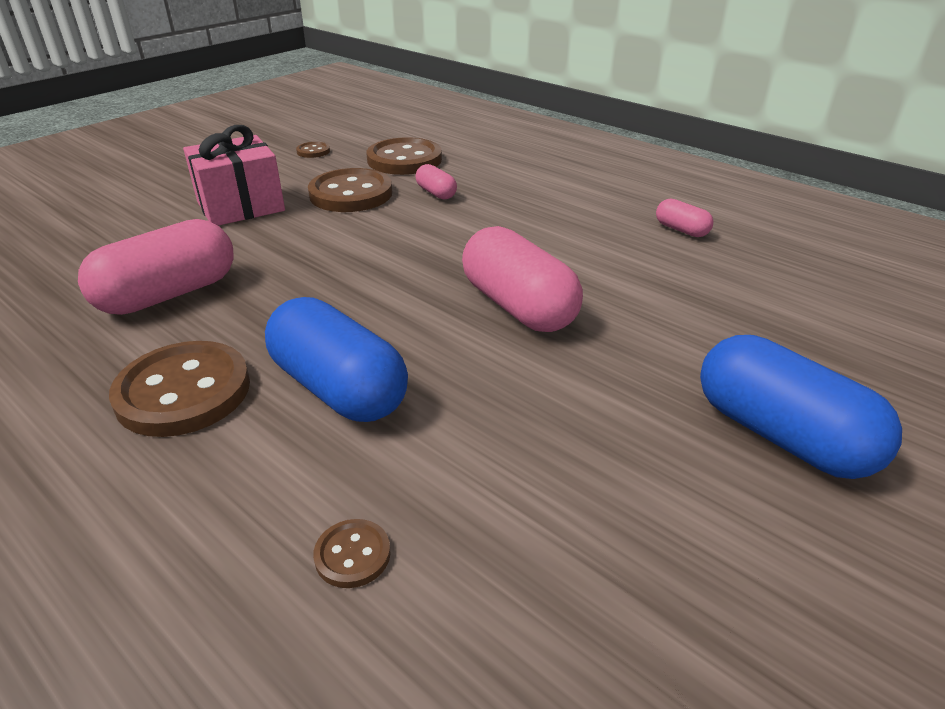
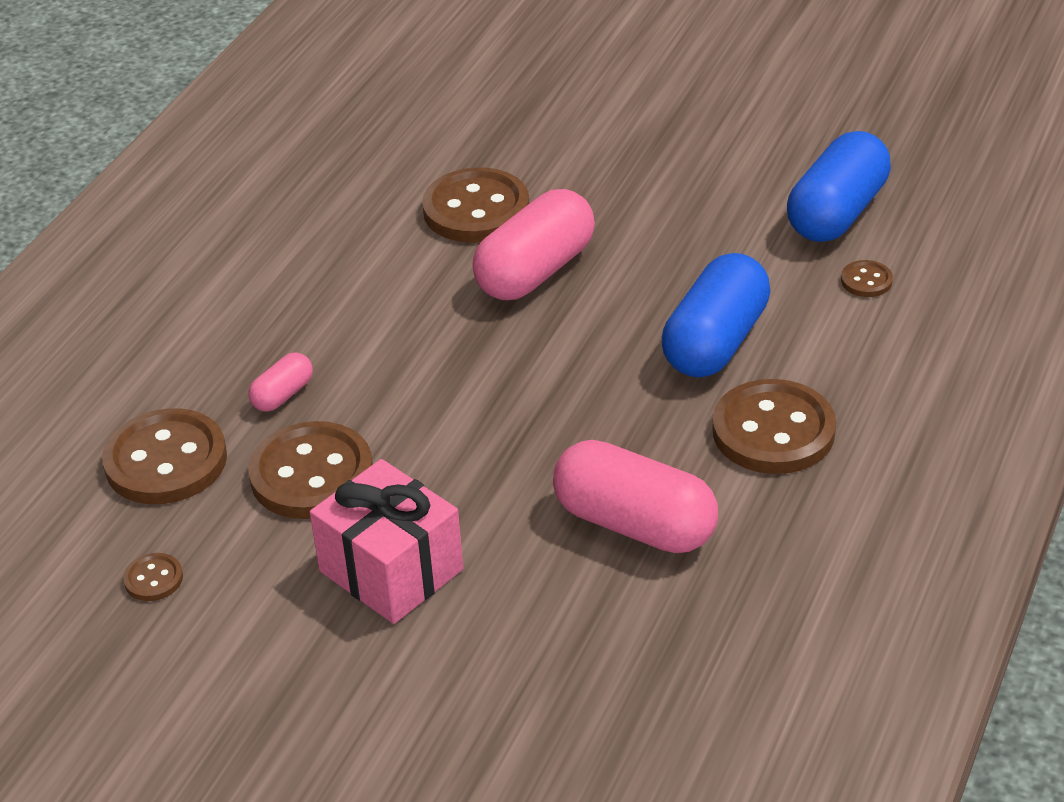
camera: 105 degrees left, 5 degrees up
pink capsule [656,199,713,237] -> none
blue capsule [700,335,902,479] -> blue capsule moved to [787,131,891,242]
none -> brown button [422,167,529,243]

